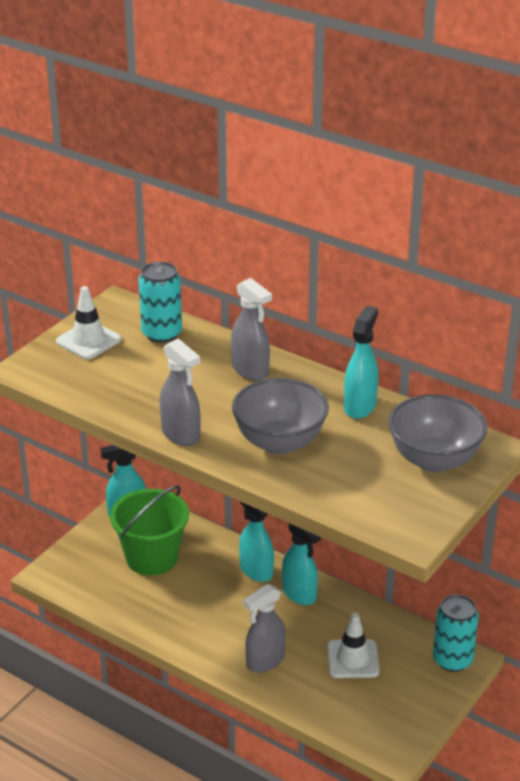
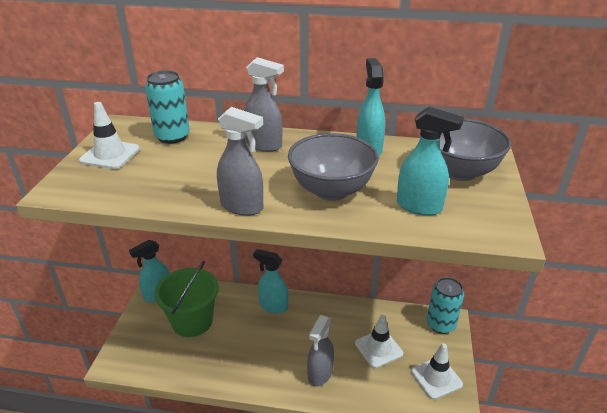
camera: 25 degrees left, 0 degrees up
turquoise spray bottle [282,523,321,605] -> turquoise spray bottle moved to [397,107,464,216]
none -> white traffic cone [411,343,463,400]

